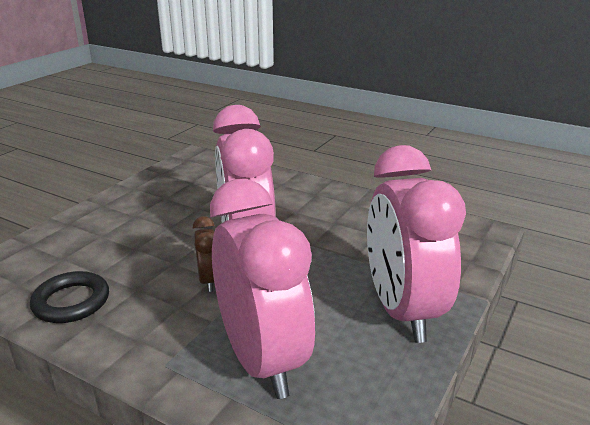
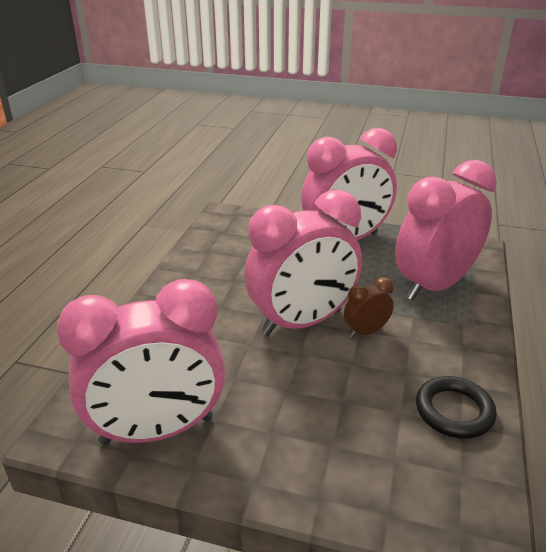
camera: 105 degrees left, 5 degrees up
none -> pink clock [56,279,225,445]

